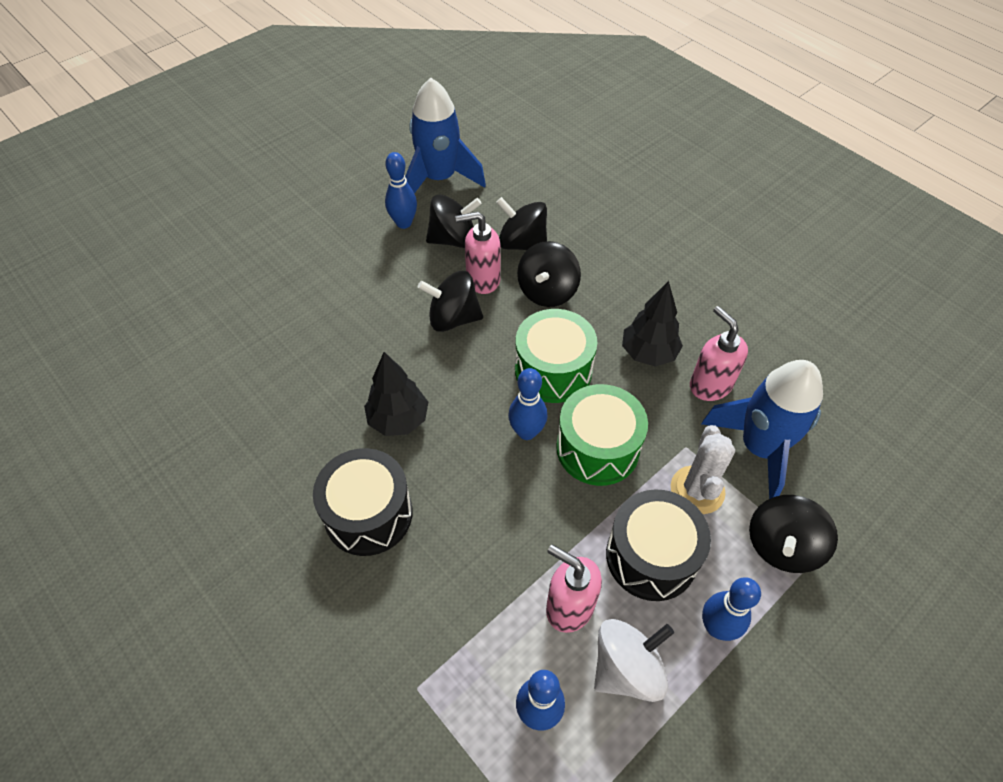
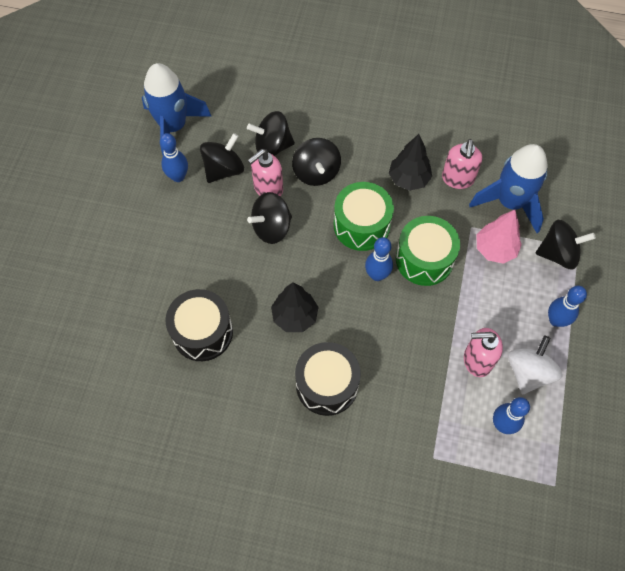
camera: 35 degrees left, 10 degrees up
black drum [606,489,711,601] -> black drum moved to [166,289,233,361]
white cactus [671,425,735,514] -> pink tree [476,210,522,264]
pink soap dispenser [690,306,748,401] -> pink soap dispenser turned 105 degrees counterclockwise [442,139,482,189]
black spinning top [749,495,838,573] -> black spinning top turned 90 degrees counterclockwise [535,219,596,270]

